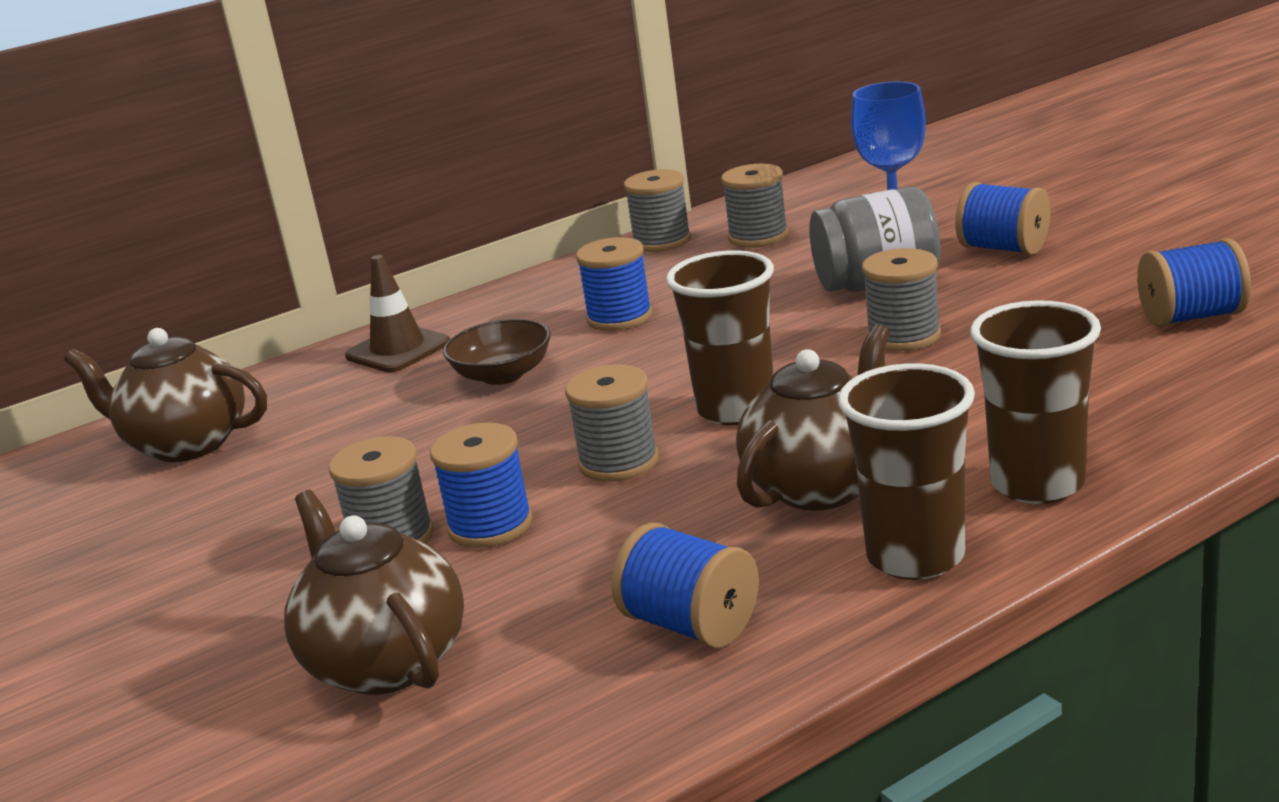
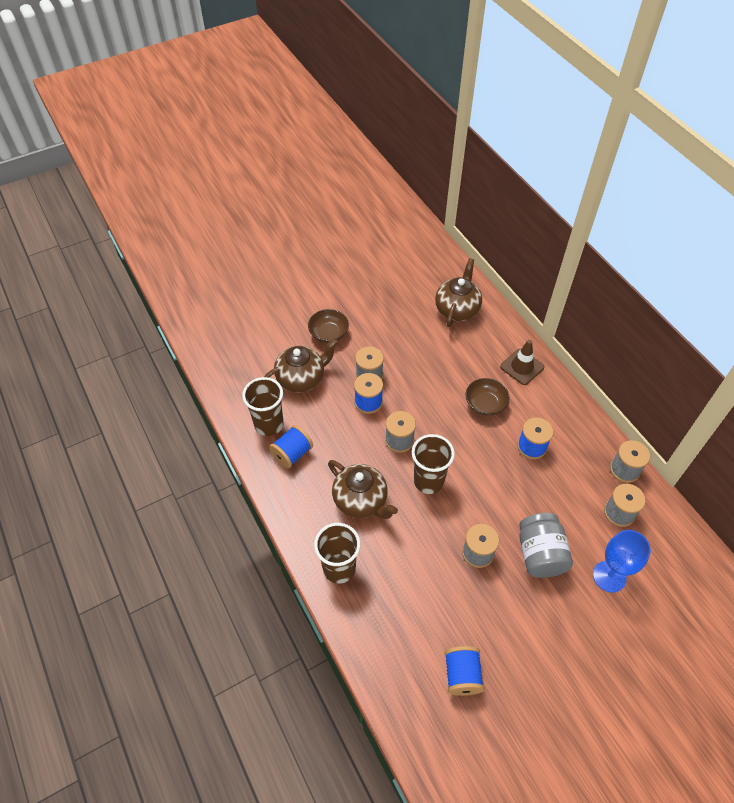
camera: 90 degrees right, 30 degrees up
brown cup [838,363,975,580] -> brown cup moved to [242,377,284,436]
blue spool [955,182,1051,255] -> none
none -> brown bowl [308,309,349,343]

